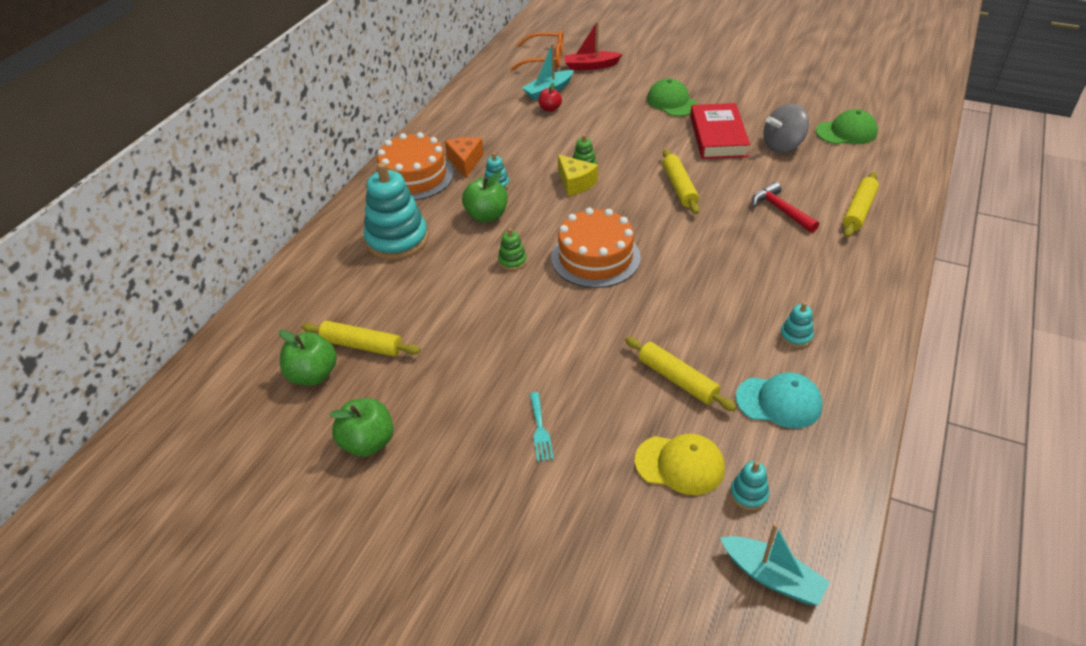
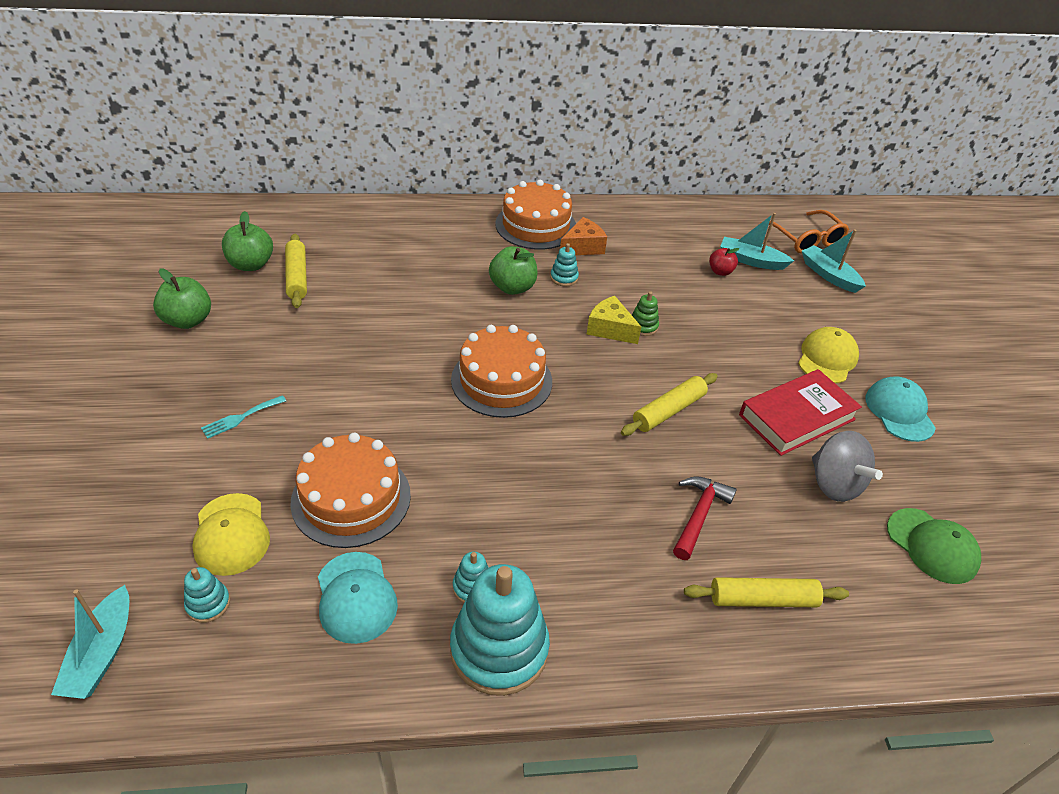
camera: 55 degrees right, 0 degrees up
turquoise stacking toy [364,162,428,260] -> turquoise stacking toy moved to [450,564,550,696]
green stacking toy [498,228,527,271] -> none
yellow cheese [558,154,598,196] -> yellow cheese turned 105 degrees clockwise [587,296,641,344]
red boat [564,21,622,70] -> turquoise boat [802,229,866,293]
yellow rolling pin [625,337,737,411] -> orange cake [290,433,411,548]
green cap [647,78,698,116] -> yellow cap [798,327,859,383]
grey spinning top [763,104,809,153] -> grey spinning top turned 150 degrees counterclockwise [812,431,883,502]
none -> turquoise cap [866,376,936,442]

